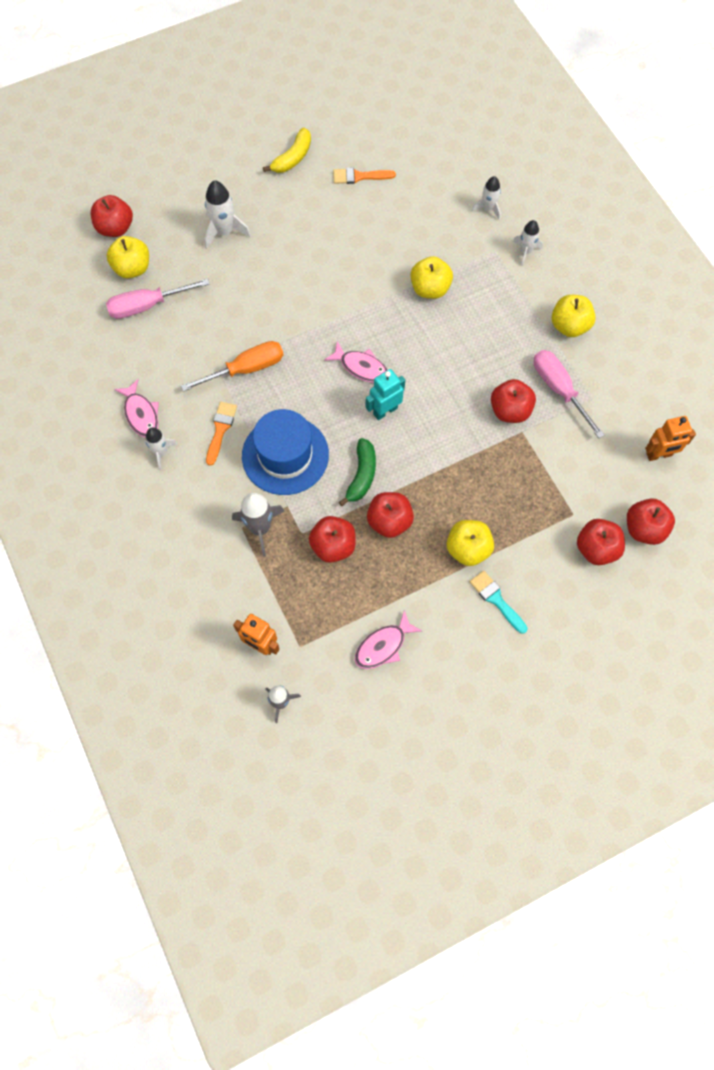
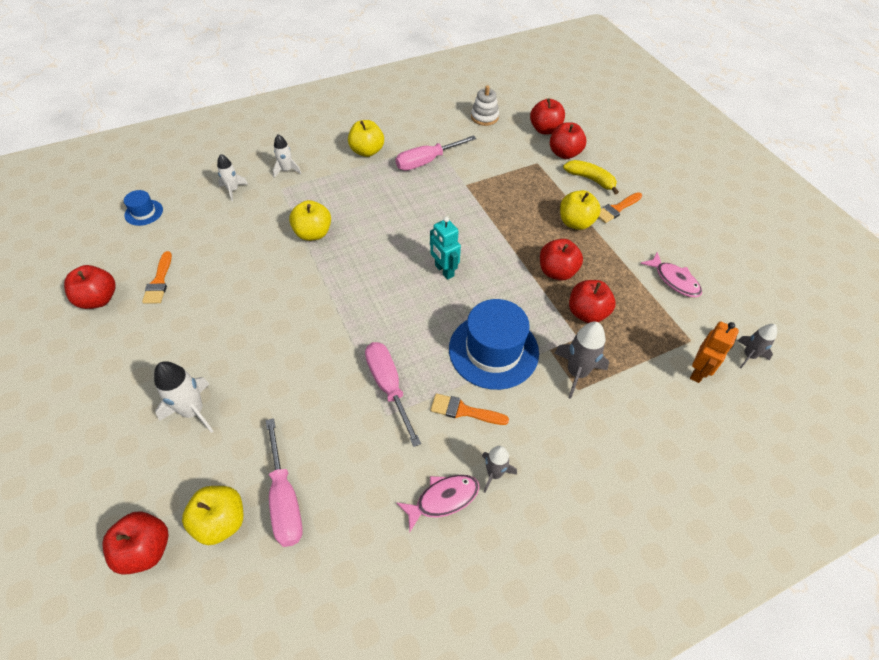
camera: 90 degrees left, 15 degrees down
white rocket [144,427,178,470] -> grey rocket [482,446,517,493]
orange screwdriver [181,341,283,392] -> pink screwdriver [365,342,421,447]
yellow banana [263,128,311,173] -> yellow banana moved to [563,160,619,195]
pink fish [324,341,388,383] -> none
green banana [339,438,376,506] -> none
turquoise brush [470,571,527,634] -> orange brush [598,192,642,223]
red apple [491,379,536,423] -> red apple moved to [64,265,115,309]
orange robot [645,416,696,461] -> white stacking toy [471,85,499,126]
none -> blue hat [124,190,163,226]

